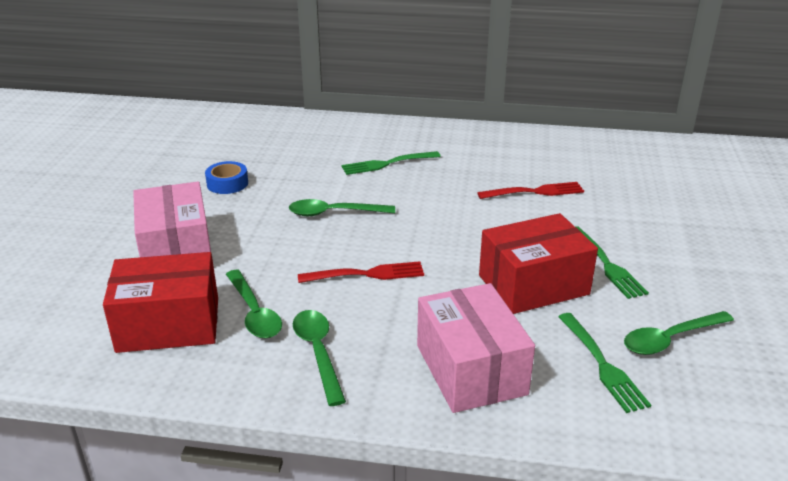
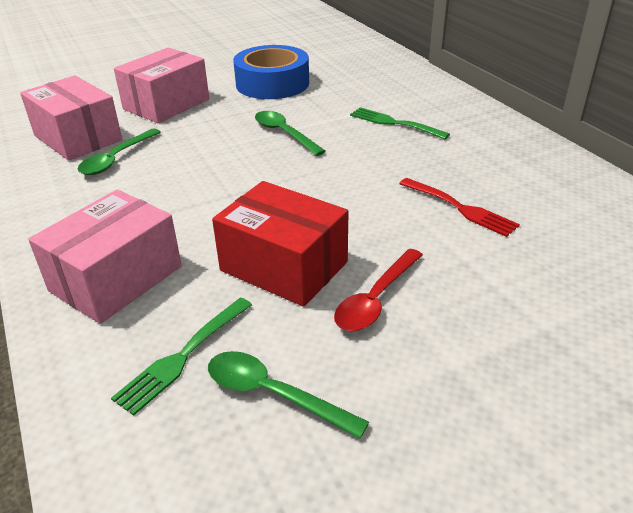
camera: 55 degrees right, 5 degrees up
red box [103,252,218,353] -> pink box [20,75,122,161]
blue tape [205,161,248,194] -> blue tape [233,45,309,99], size x2.03
green spoon [293,310,346,406] -> none
red fork [298,261,424,283] -> none
green fork [576,226,649,299] -> red spoon [334,249,423,331]

